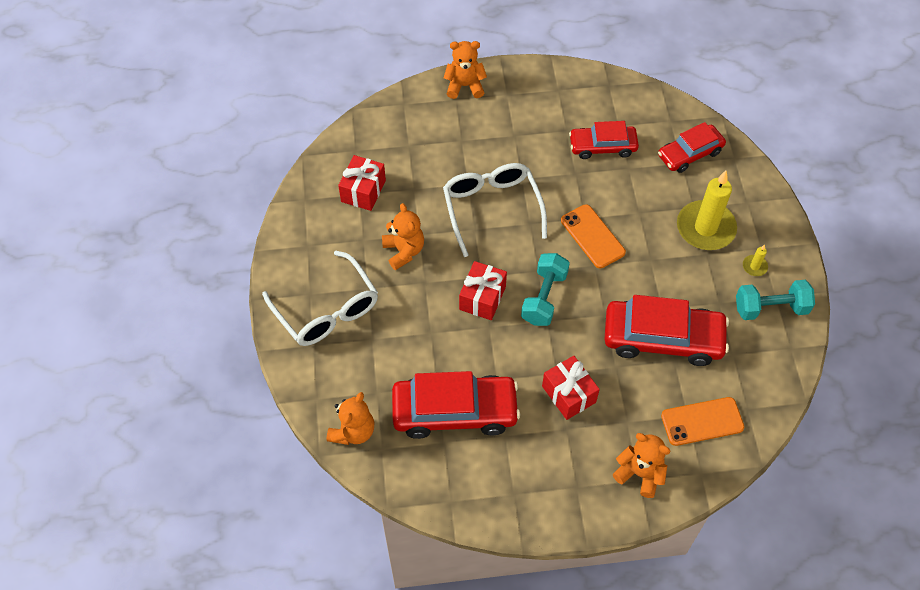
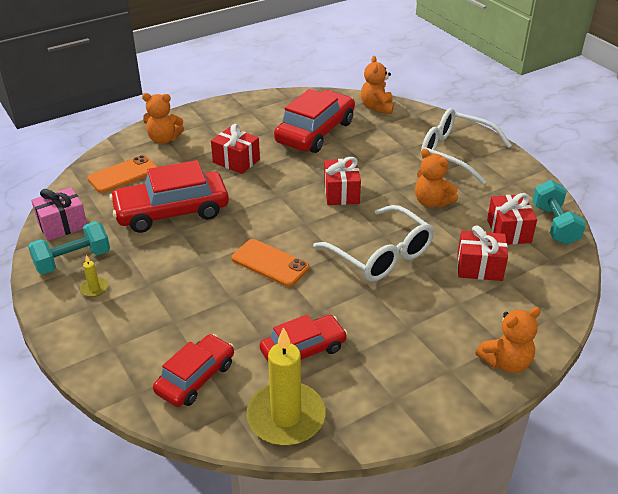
camera: 155 degrees right, 20 degrees down
red car [392,371,520,439] -> red car turned 150 degrees clockwise [274,89,355,153]
turquoise dumbbell [521,253,570,326] -> turquoise dumbbell moved to [532,180,586,245]
yellow candle [677,171,737,250] -> yellow candle moved to [246,327,326,445]
none -> pink gift [31,187,87,241]
none -> red gift [457,226,508,281]

